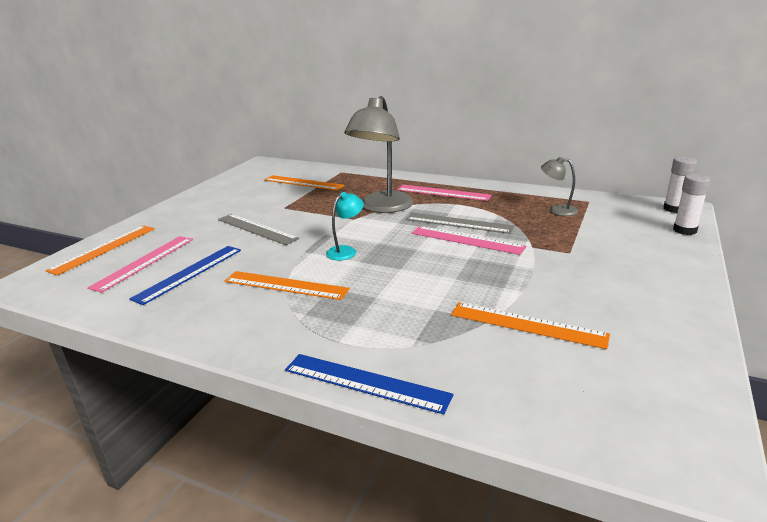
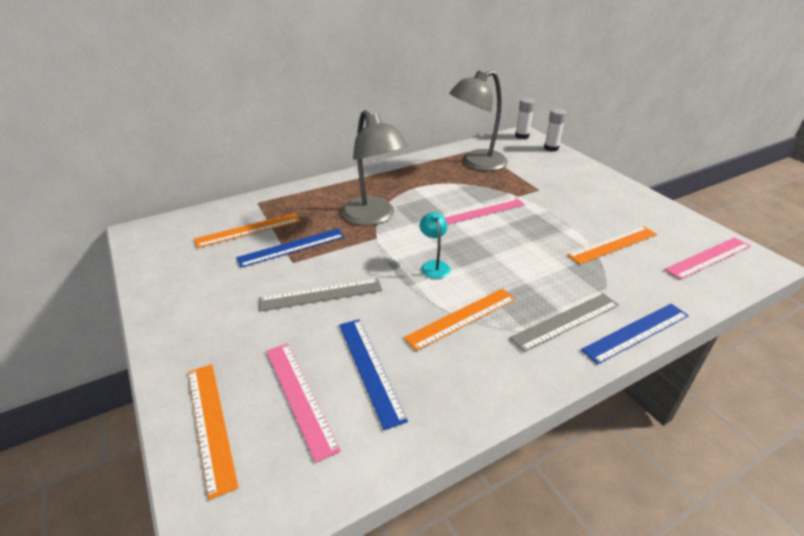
camera: 55 degrees left, 10 degrees up
pink ruler [397,185,492,201] -> pink ruler moved to [664,237,751,280]
grey ruler [406,213,515,234] -> grey ruler moved to [510,294,619,352]
grey lamp [541,157,578,216] -> grey lamp [449,70,508,171], size x2.10
none -> blue ruler [236,228,345,268]

